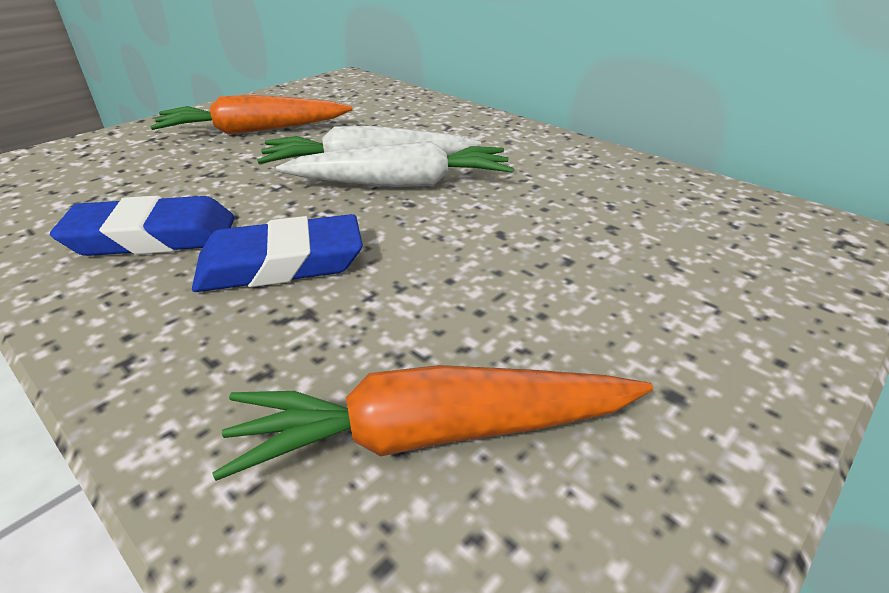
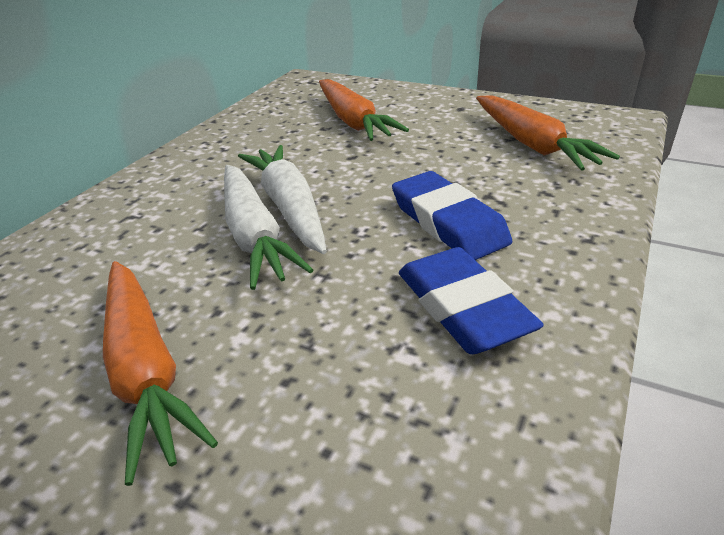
camera: 105 degrees left, 0 degrees up
none -> orange carrot [319,79,409,141]

